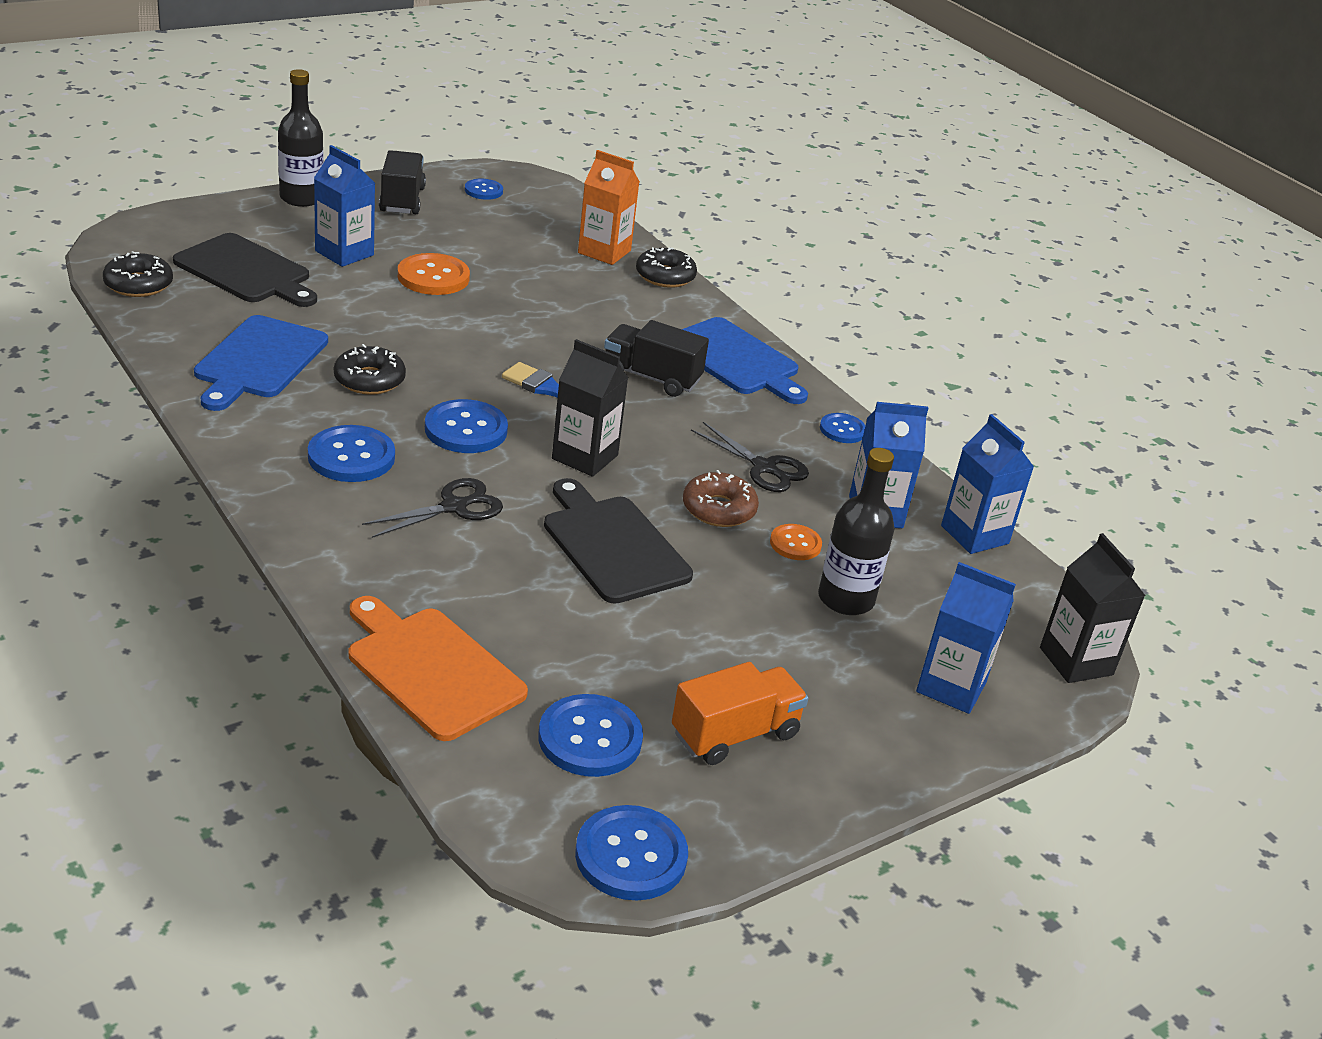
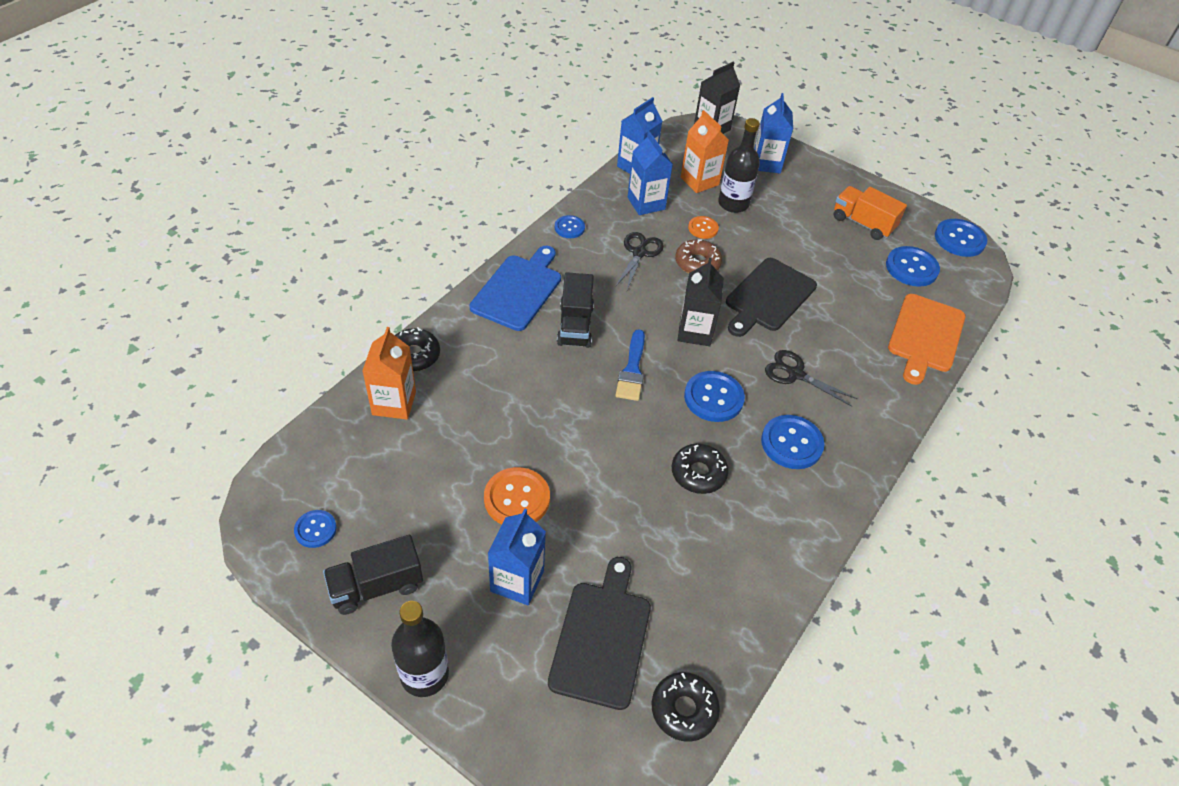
camera: 110 degrees left, 15 degrees up
blue cutting board [194,315,328,411] -> none
none -> orange carton [681,110,729,193]

